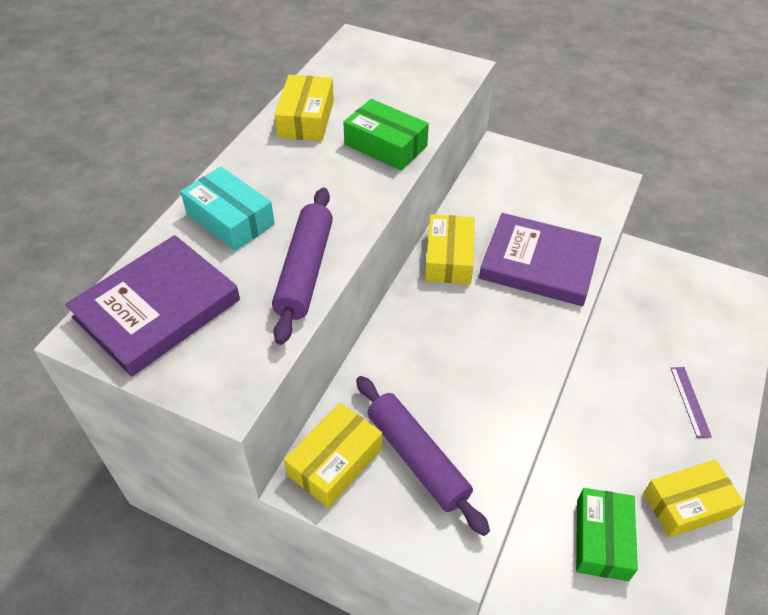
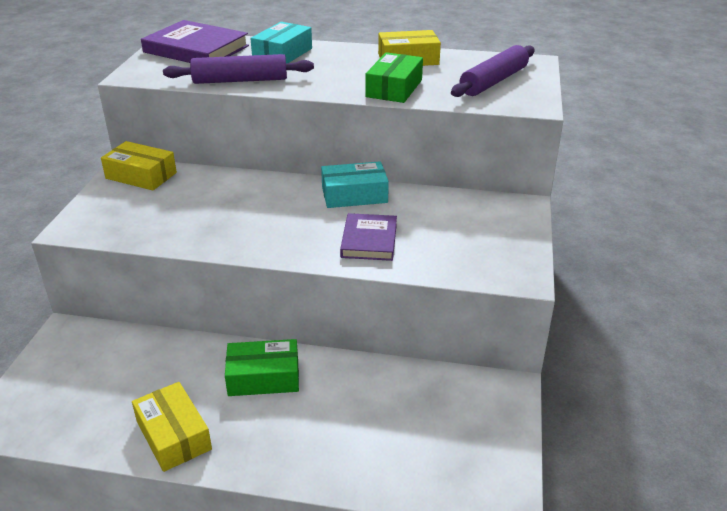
camera: 75 degrees right, 15 degrees down
purple rolling pin [356,376,490,536] -> purple rolling pin moved to [451,45,535,97]
yellow box [425,214,475,284] -> turquoise box [321,161,389,208]
purple book [479,213,602,306] -> purple book [340,213,397,261], size x0.63
green box [576,488,638,581] -> green box moved to [225,339,299,396]
purple ruler [671,367,712,438] -> none

